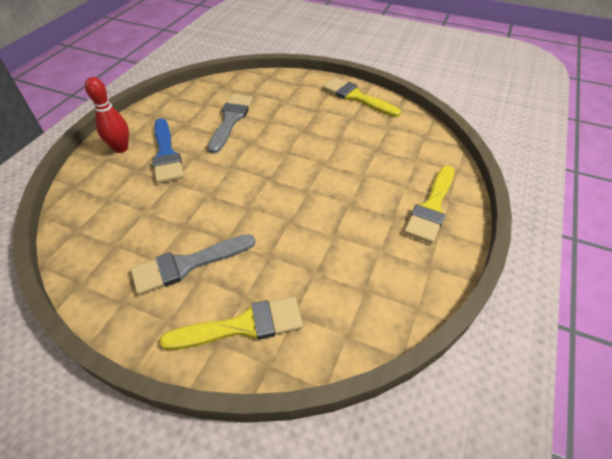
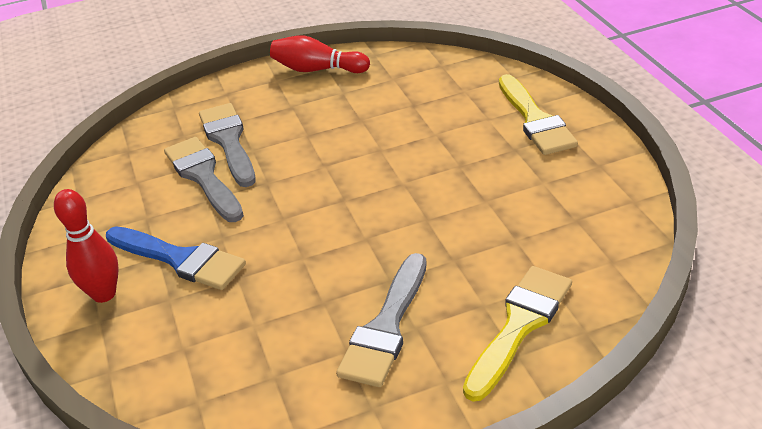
camera: 40 degrees left, 10 degrees down
yellow brush [323,77,401,117] -> red bowling pin [270,35,370,73]
none -> grey brush [199,103,256,187]

